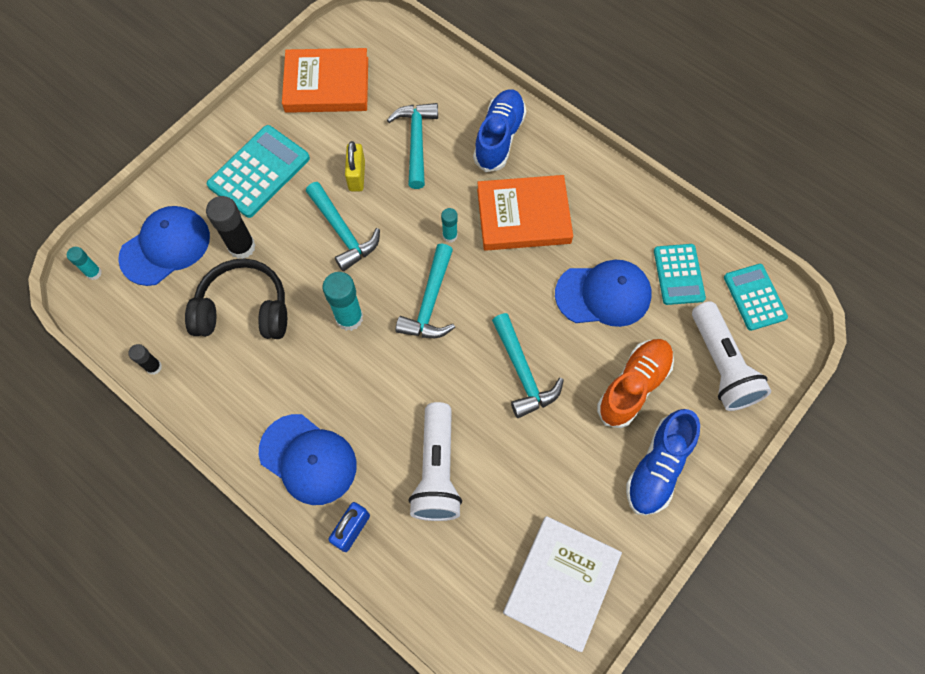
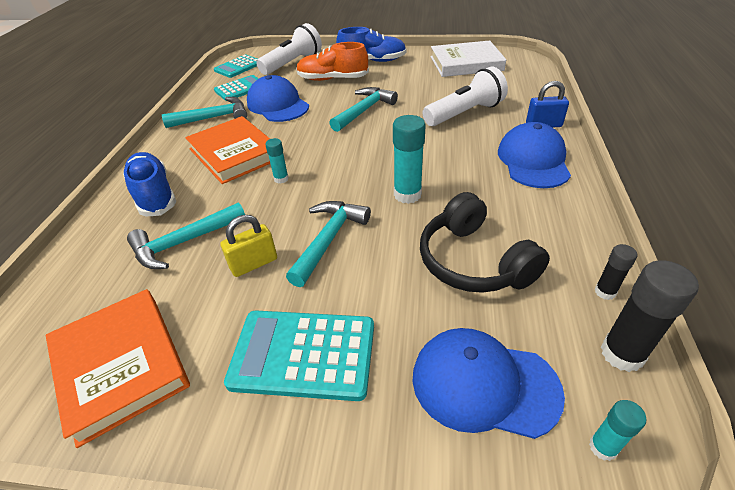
camera: 120 degrees left, 25 degrees down
black glue stick [206,196,256,259] -> black glue stick moved to [601,260,699,372]
turquoise hammer [396,244,455,338] -> turquoise hammer moved to [162,97,247,128]
blue shoe [473,89,526,172] -> blue shoe turned 75 degrees clockwise [123,152,176,217]

